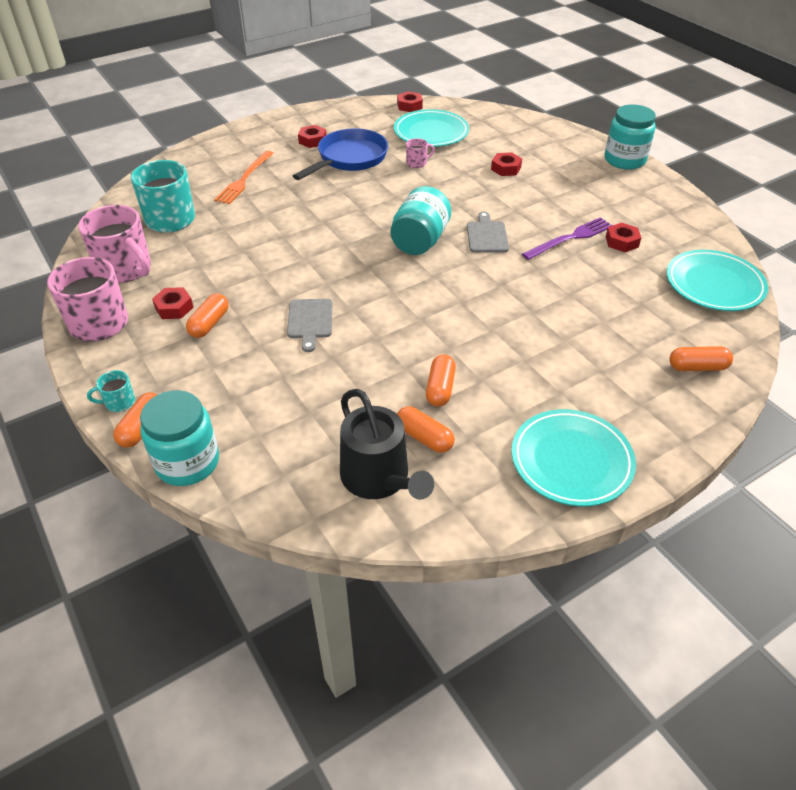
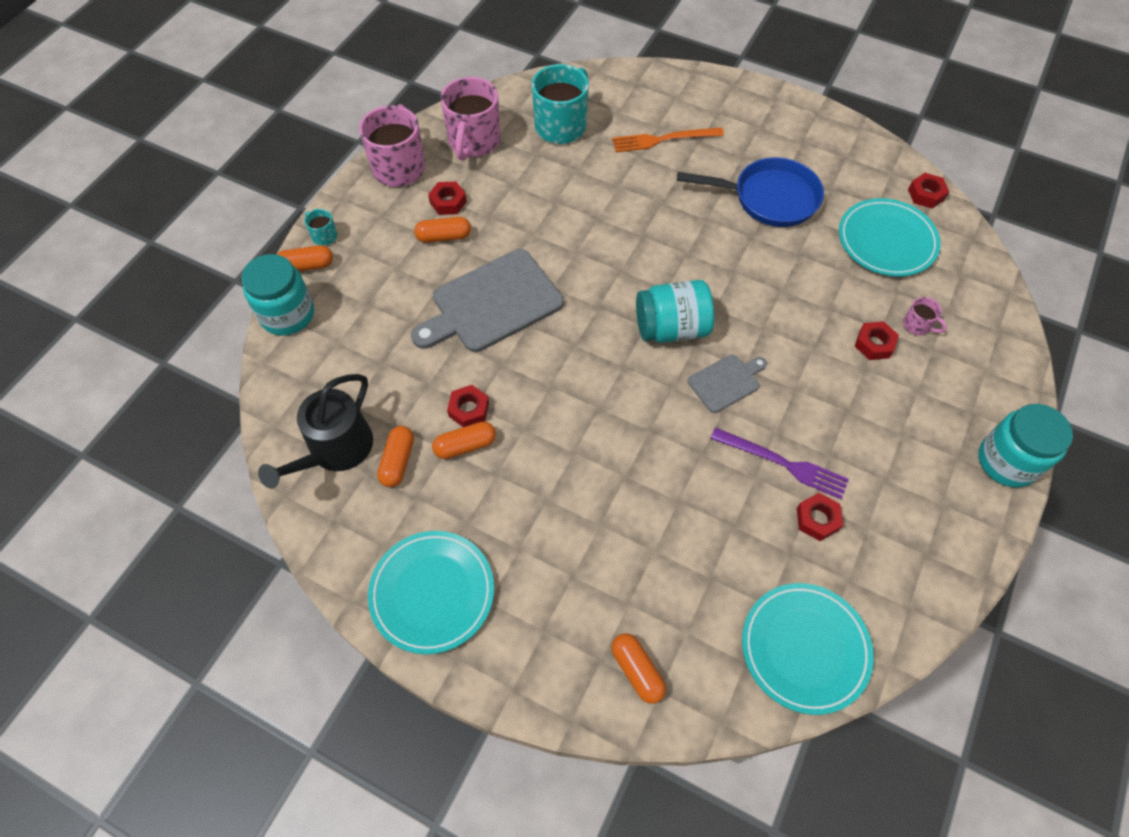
camera: 60 degrees right, 15 degrees up
grey cutting board [287,299,332,352] -> grey cutting board [411,249,564,352], size x1.94
red nut [298,125,326,148] -> red nut moved to [447,385,489,427]
pink mug [406,138,435,168] -> pink mug moved to [903,297,947,336]

